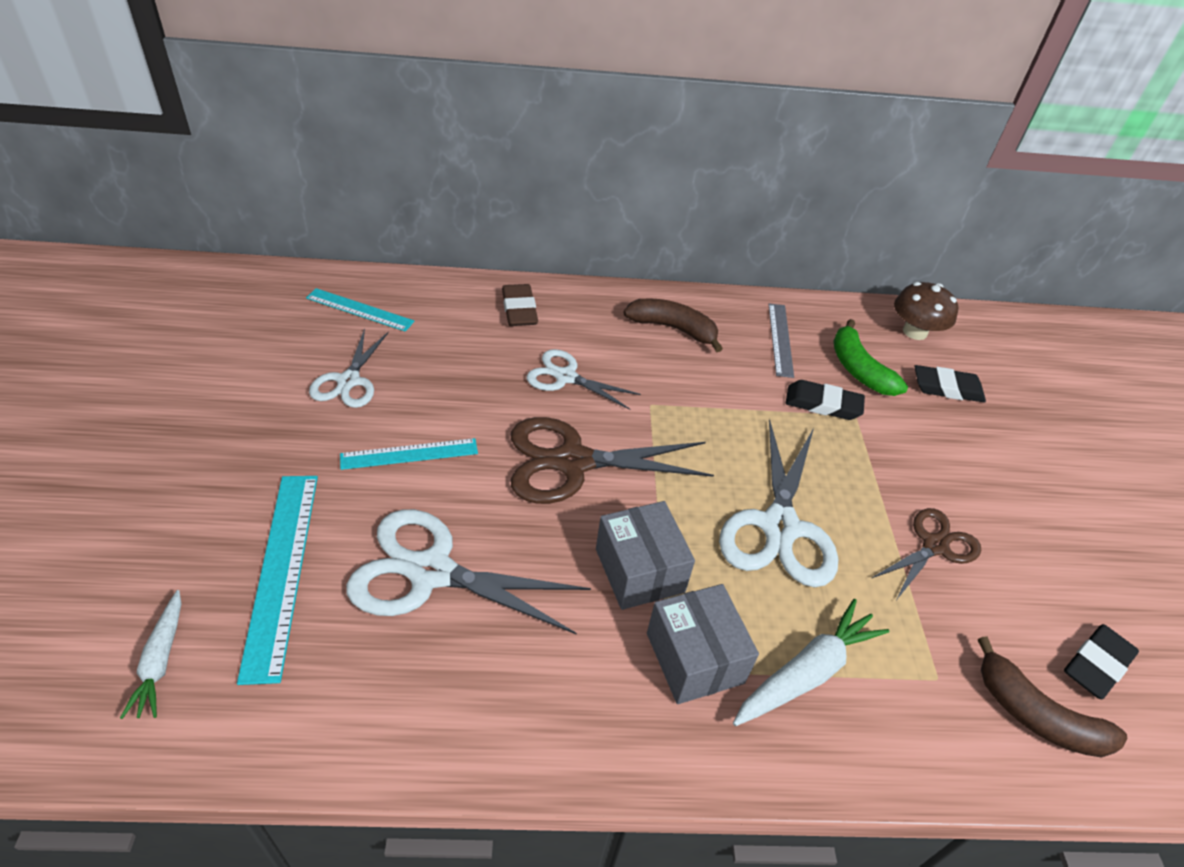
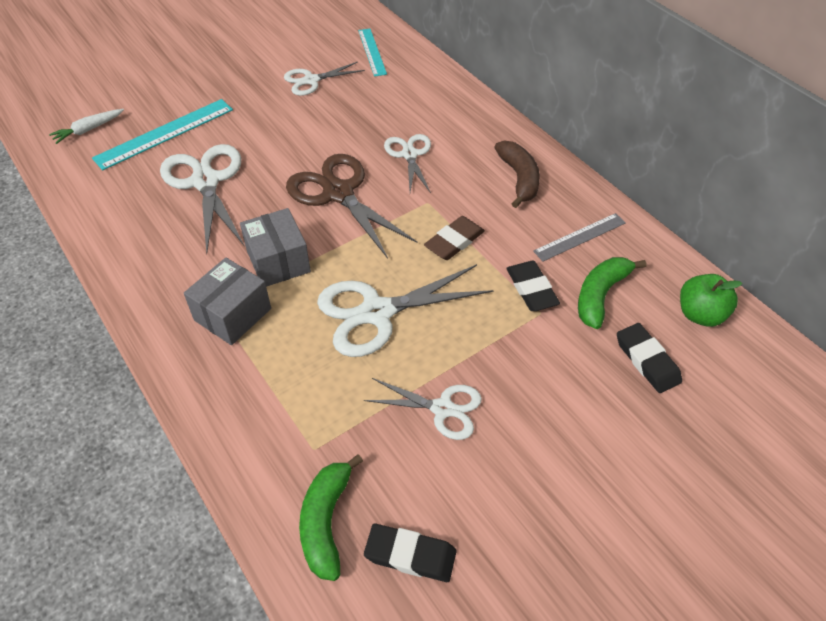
camera: 60 degrees right, 5 degrees up
turquoise ruler [340,438,478,470] -> none
brown eraser [502,284,538,326] -> brown eraser moved to [424,216,485,260]
grey box [596,501,695,610] -> grey box turned 60 degrees counterclockwise [240,208,311,287]
white carrot [733,599,889,726] -> none
brown scissors [872,508,981,600] -> white scissors [364,378,482,440]
brown mushroom [894,282,958,340] -> green apple [680,274,742,327]
brown banana [978,637,1127,758] -> green banana [299,454,363,581]

